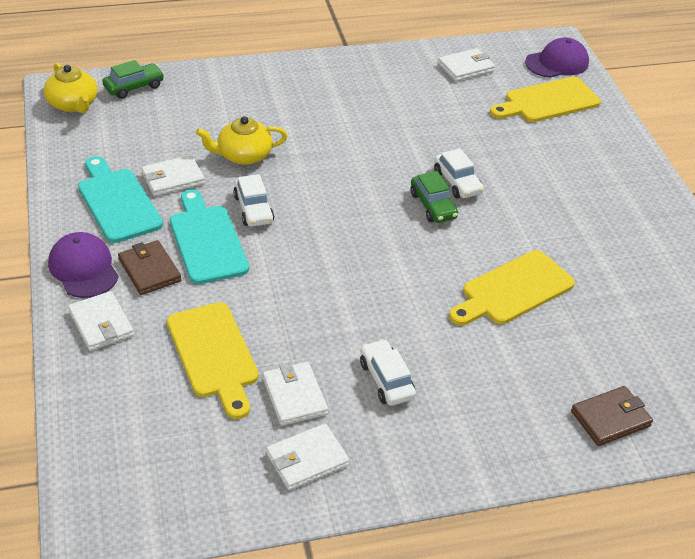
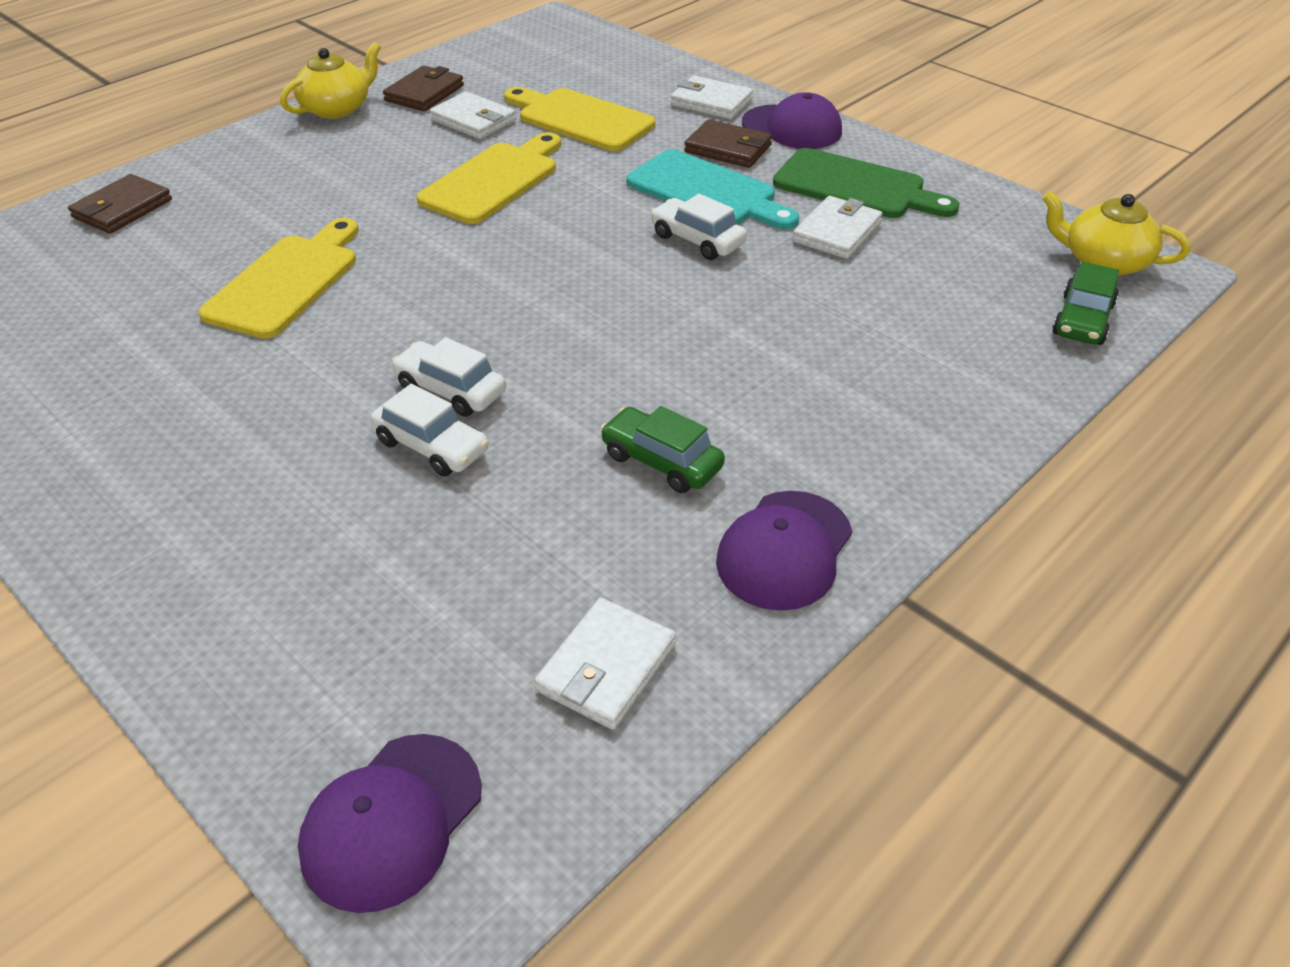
camera: 150 degrees right, 0 degrees up
turquoise cutting board [78,156,163,243] -> green cutting board [773,148,960,218]
yellow teapot [196,116,287,165] -> yellow teapot moved to [280,42,381,119]
white wallet [266,423,349,490] -> brown wallet [383,66,464,111]
white car [360,339,416,406] -> white car moved to [371,384,489,477]
green car [410,171,458,223] -> green car moved to [600,406,725,493]
yellow cutting board [490,77,601,122] -> yellow cutting board moved to [417,132,561,224]
none -> purple cap [716,491,852,611]

